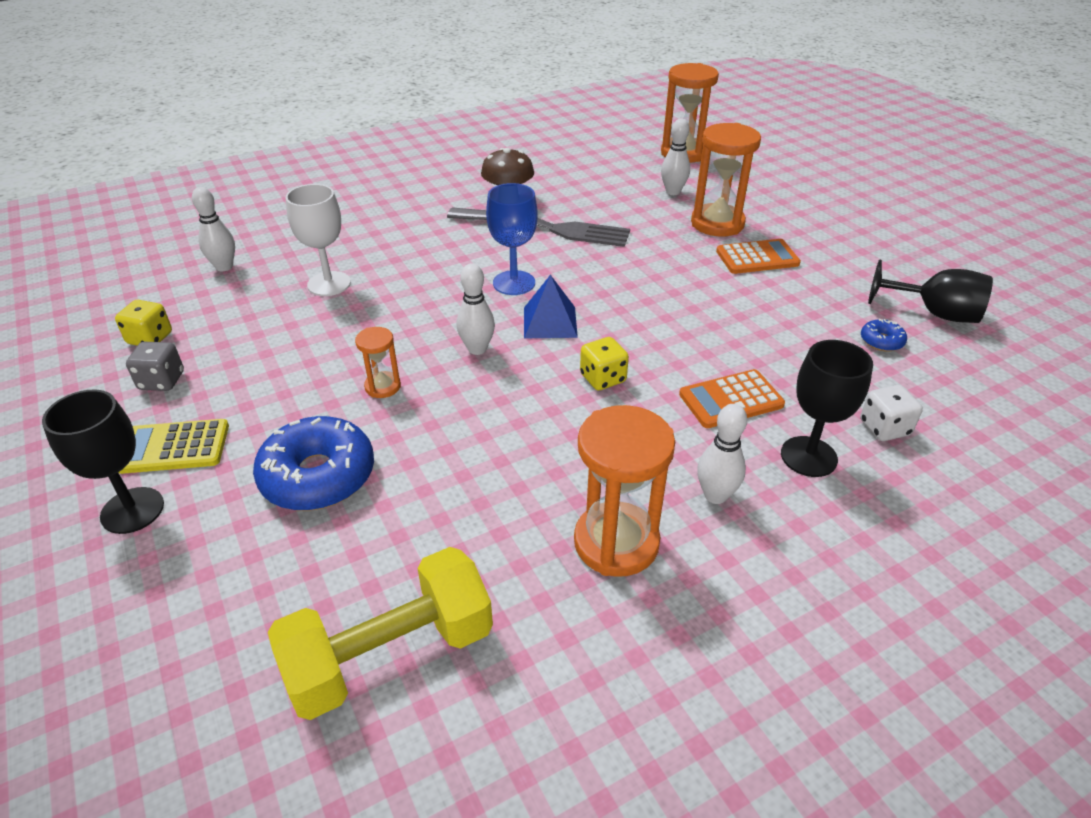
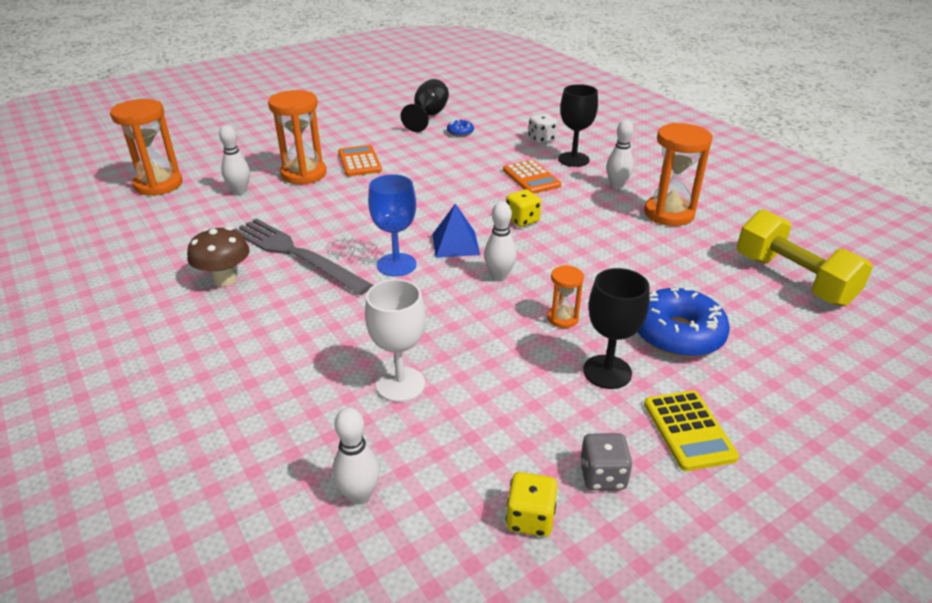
camera: 95 degrees left, 5 degrees down
black goblet [42,389,164,534] -> black goblet moved to [583,268,650,389]
grey fork [447,207,630,247] -> grey fork turned 60 degrees counterclockwise [233,218,373,295]

